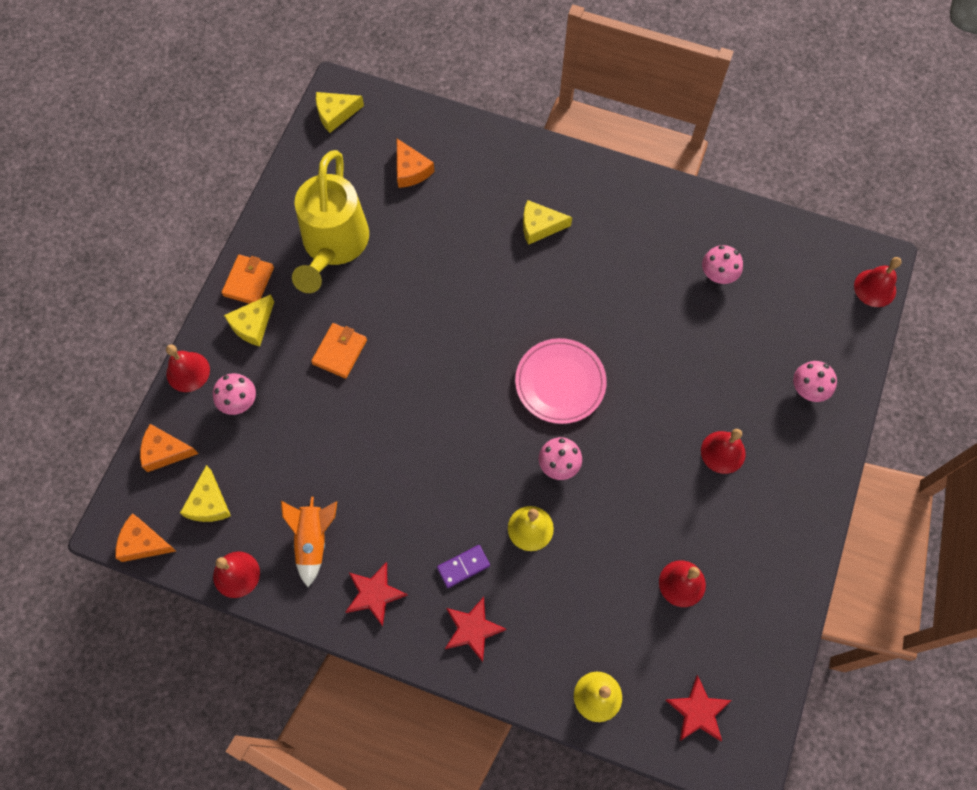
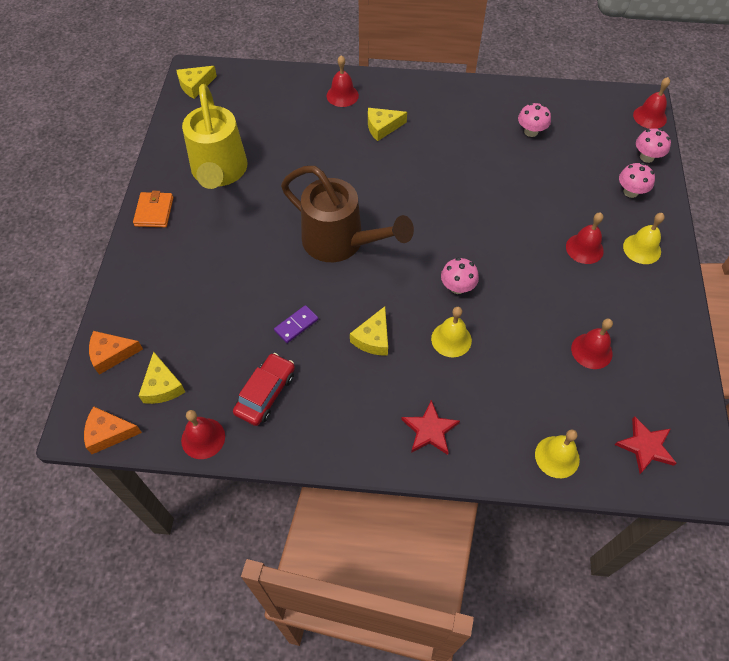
camera: 15 degrees left, 10 degrees down
red bell [166,345,210,392] -> red bell moved to [327,55,359,107]
pink mushroom [213,373,256,415] -> pink mushroom moved to [636,128,671,163]
yellow cheese [224,294,274,346] -> yellow cheese moved to [350,306,388,356]
orange rocket [281,497,337,587] -> red car [233,353,295,426]
orange wallet [311,323,367,379] -> none
red star [346,562,408,626] -> none
orange cheese [397,139,435,188] -> none
purple domino [437,545,490,588] -> purple domino moved to [274,305,318,343]
pink plate [515,338,607,424] -> none
none -> brown watering can [281,166,414,262]
none -> yellow bell [623,213,665,264]

